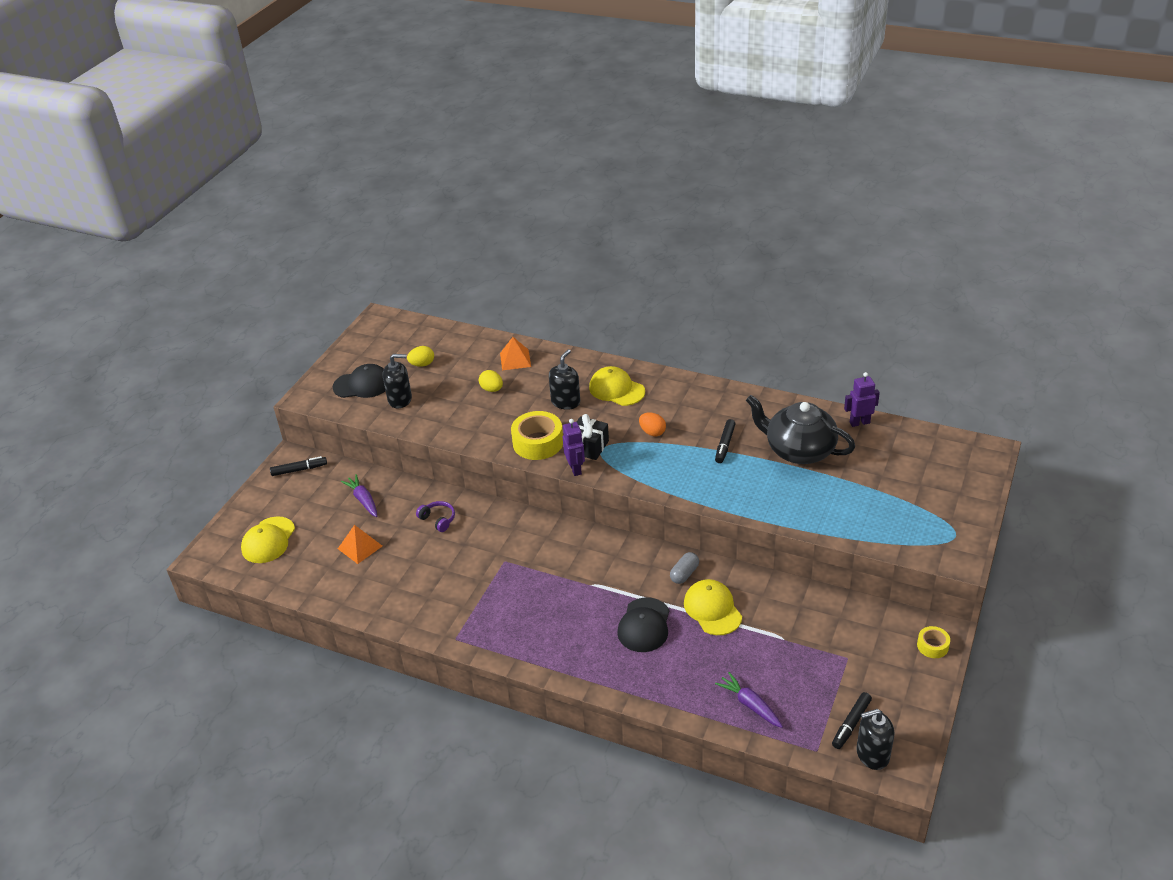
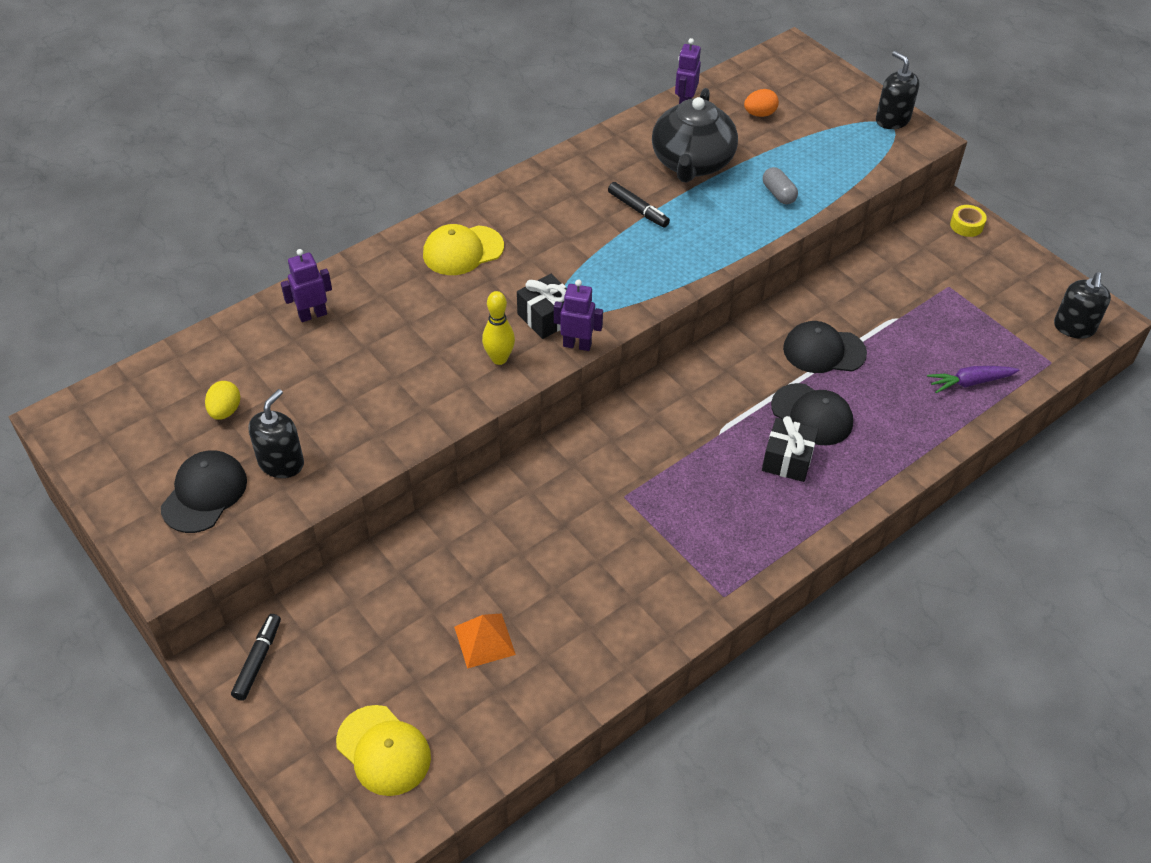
camera: 65 degrees left, 10 degrees up
purple carrot [341,474,377,517] -> none
purple headphones [416,501,455,532] -> none
yellow egg [479,370,503,392] -> none
orange pyramid [500,337,531,370] -> purple robot [281,249,332,322]
yellow tape [511,411,563,460] -> yellow bowling pin [482,291,515,365]
black soap dispenser [549,349,580,410] -> black soap dispenser moved to [876,51,920,129]
orange egg [639,412,666,436] -> orange egg moved to [744,89,779,117]
grey capsule [670,552,699,584] -> grey capsule moved to [763,167,798,204]
yellow cap [684,579,742,635] -> black cap [783,321,867,373]
black teapot [746,395,855,464] -> black teapot turned 45 degrees counterclockwise [652,88,738,183]
black marker [832,692,872,749] -> none
none -> black gift [762,416,818,482]

